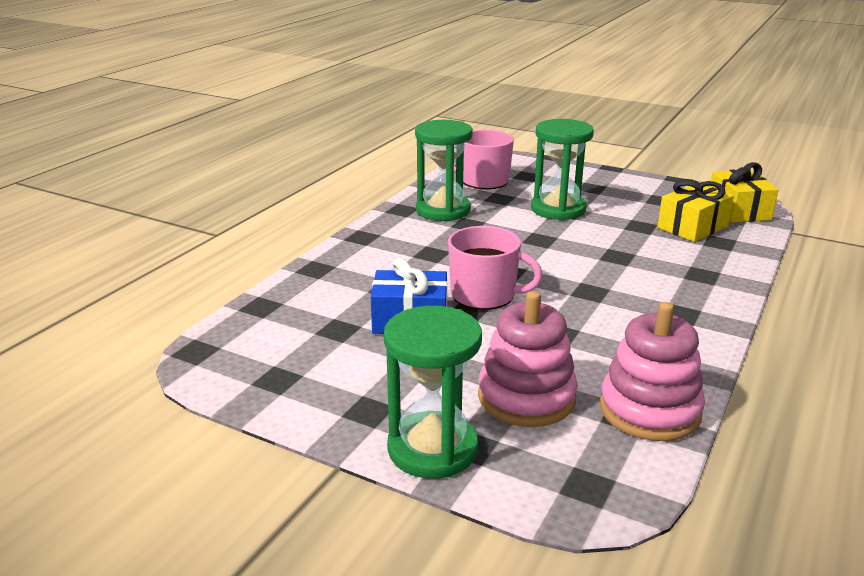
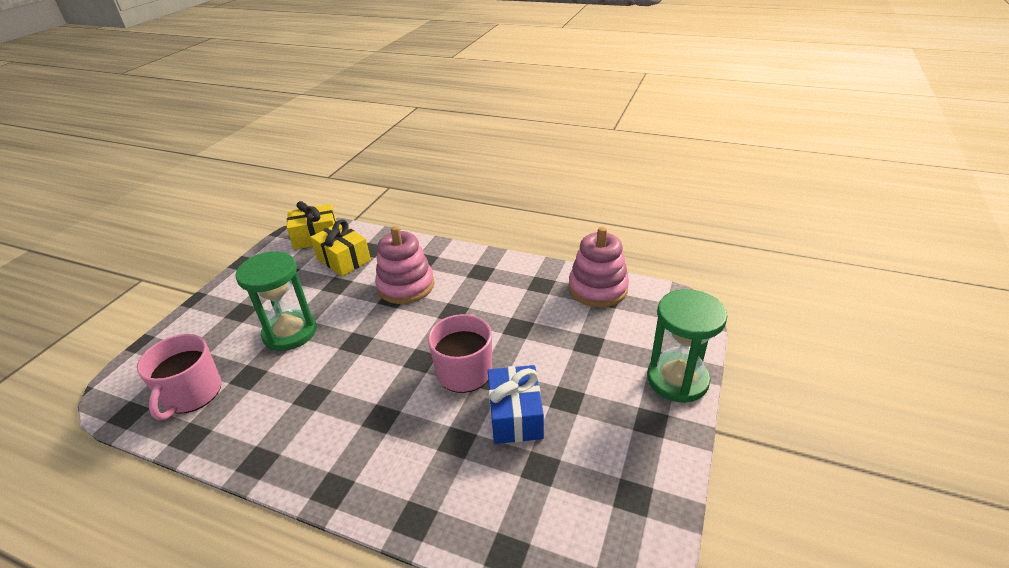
camera: 95 degrees left, 10 degrees up
green hourglass [415,120,473,221] -> none
pink stacking toy [478,291,578,427] -> pink stacking toy moved to [375,226,434,304]

